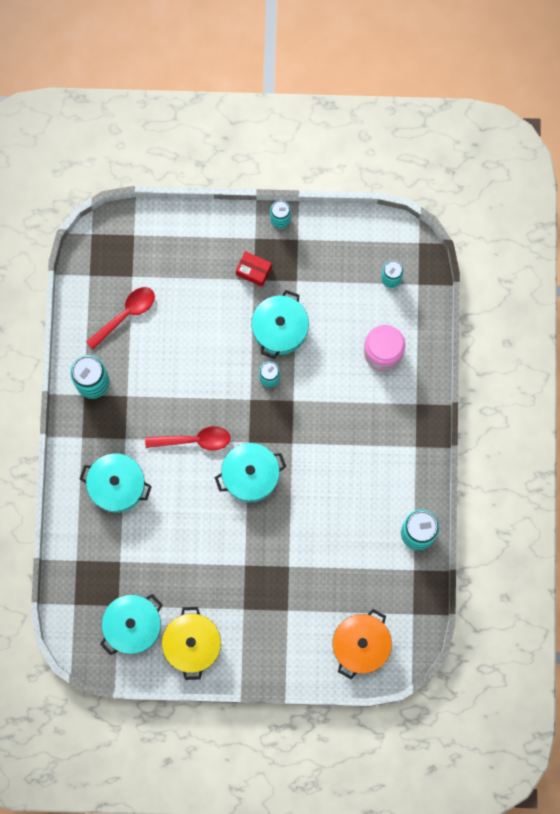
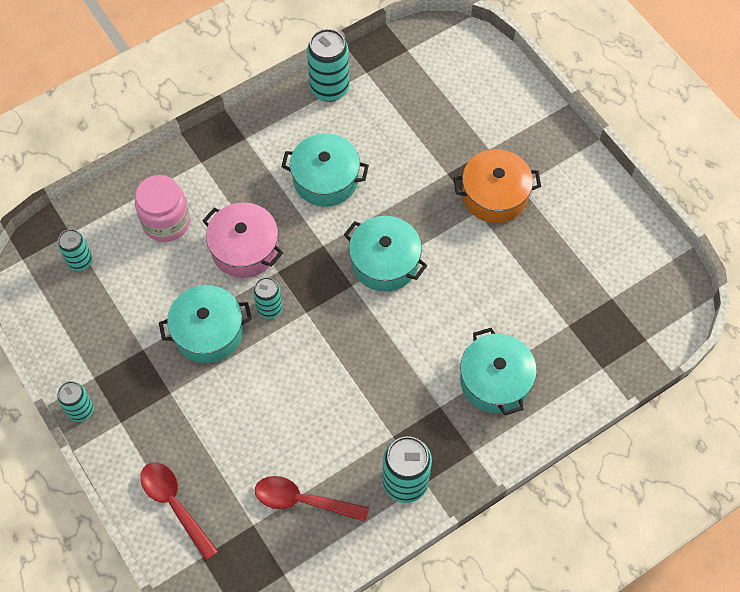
camera: 125 degrees left, 15 degrees down
turquoise pot [100,594,163,655] -> turquoise pot moved to [281,133,369,207]
red spoon [145,426,231,451] -> red spoon moved to [140,462,219,561]
yellow pot [162,607,221,680] -> none
red box [236,251,272,287] -> none
orange pot [332,609,392,679] -> orange pot moved to [453,149,541,223]
none -> pink pot [203,202,283,278]

